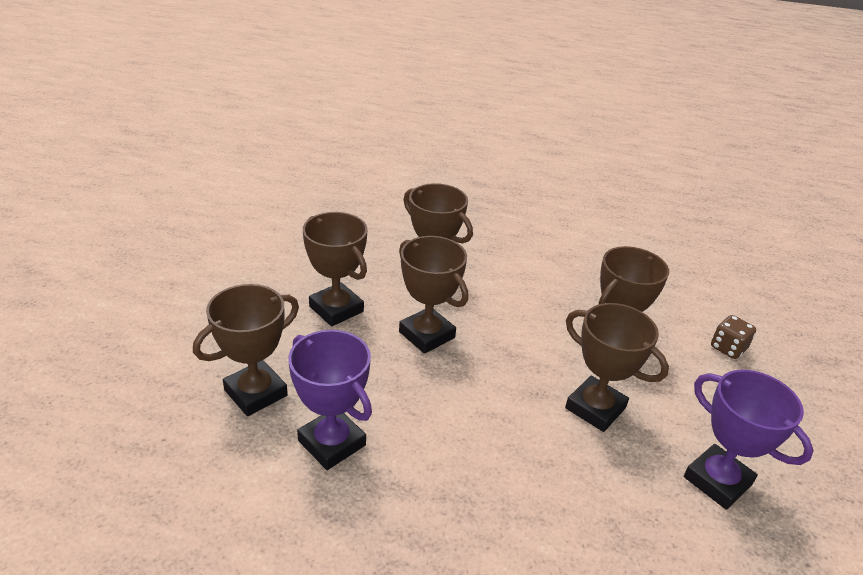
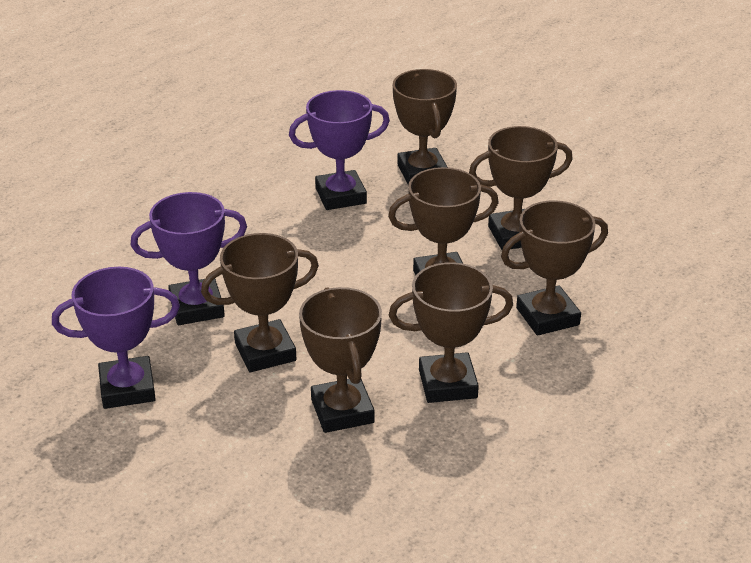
camera: 120 degrees right, 0 degrees up
brown dice [711,315,756,359] -> none
none -> purple trophy [131,192,247,325]
none -> brown trophy [389,262,513,403]

